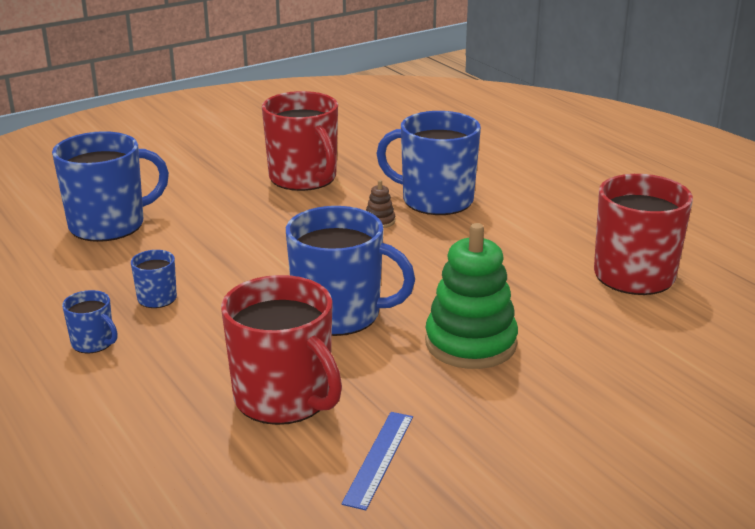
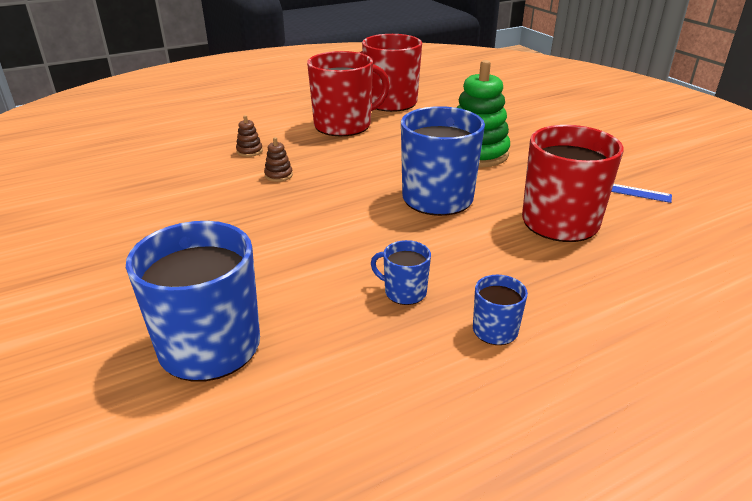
camera: 85 degrees left, 5 degrees up
red mug [262,91,338,191] -> red mug moved to [307,51,390,136]
blue mug [376,111,481,215] -> brown stacking toy [236,115,263,157]

